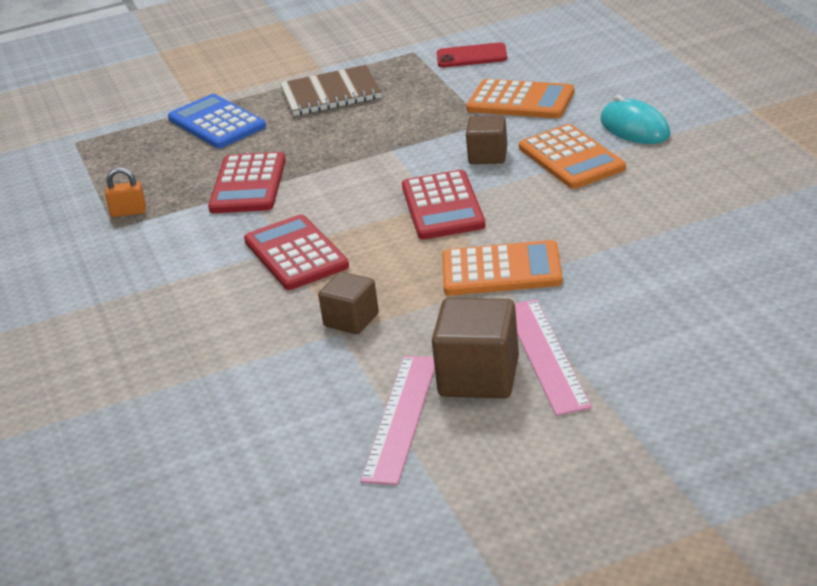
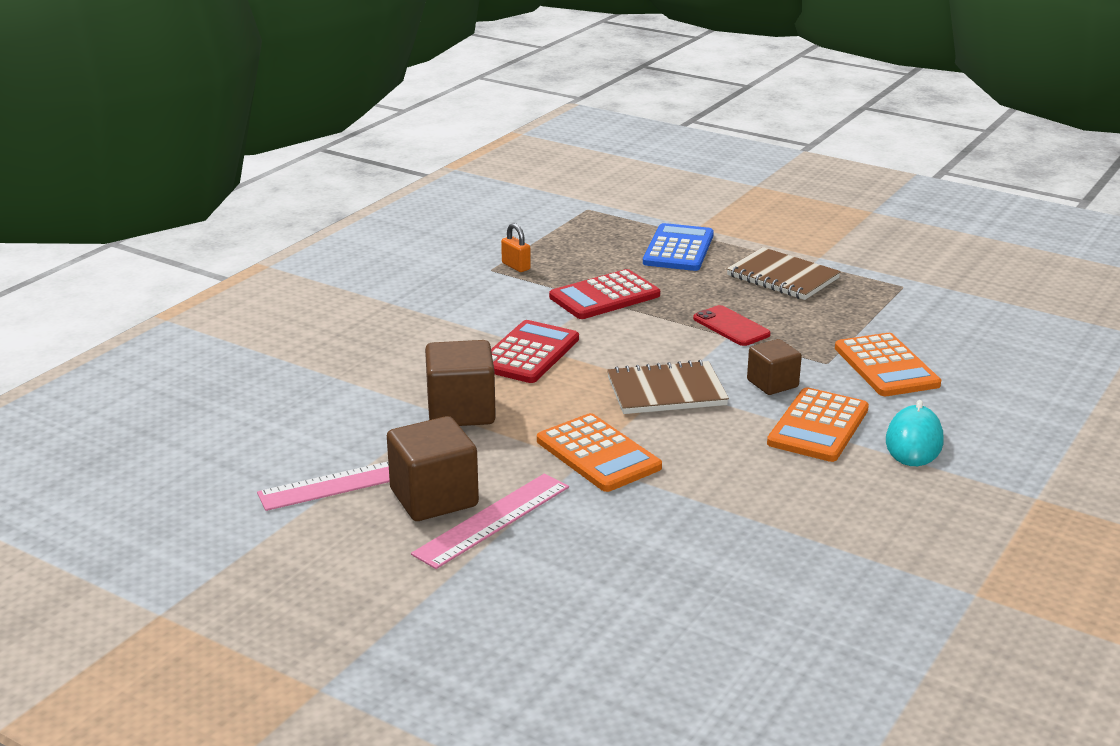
camera: 50 degrees right, 5 degrees down
brown cube [318,272,379,334] -> brown cube [425,340,496,426], size x1.60
red calculator [402,170,486,240] -> brown notebook [607,359,729,414]
red phone [437,42,507,68] -> red phone moved to [693,305,771,346]

